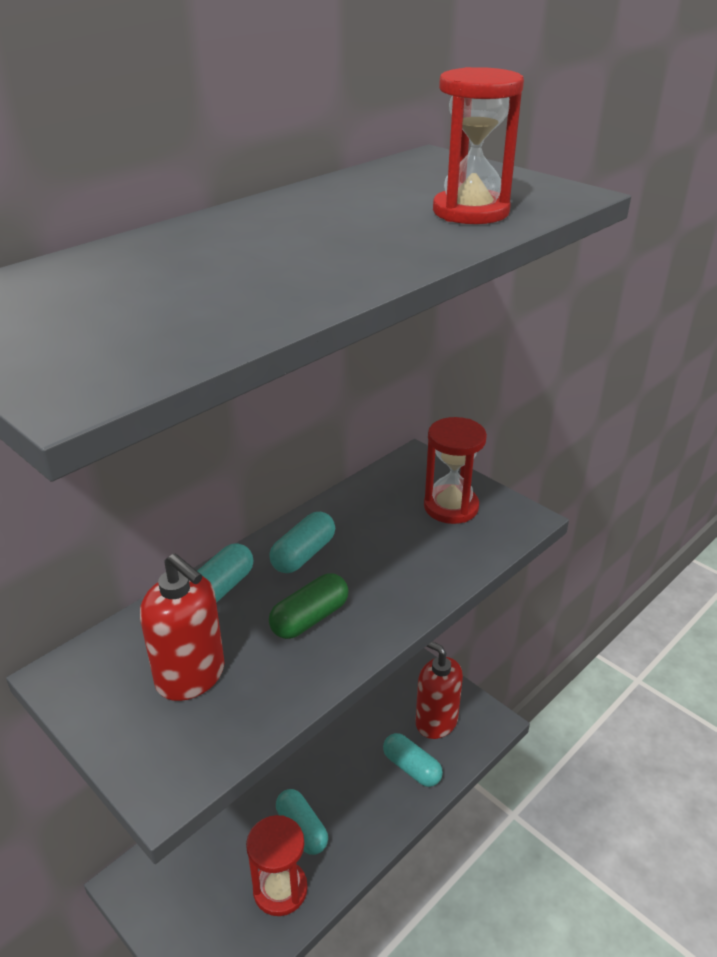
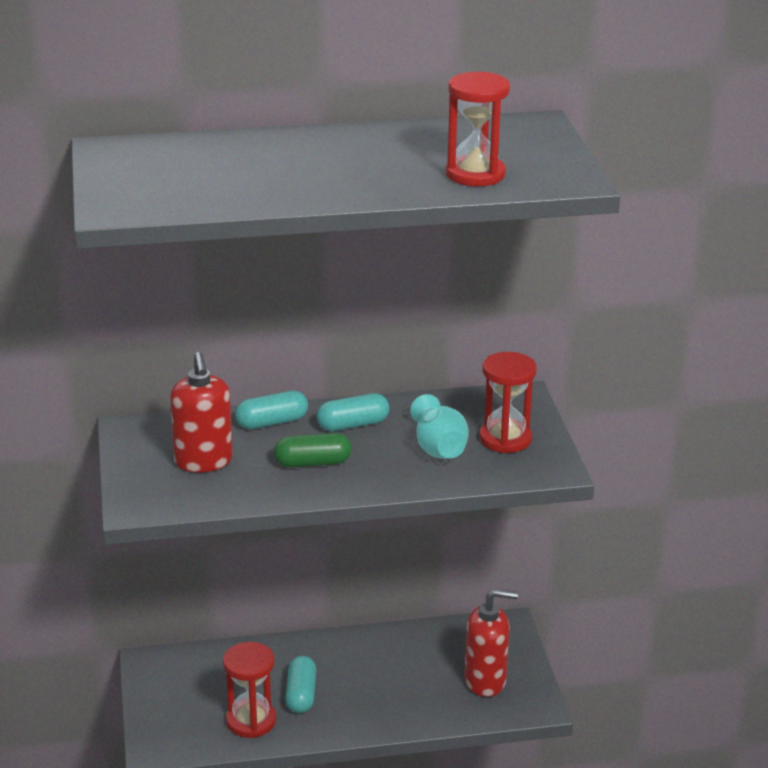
camera: 35 degrees right, 5 degrees down
turquoise capsule [383,733,443,787] -> none
red soap dispenser [416,641,463,739] -> red soap dispenser turned 105 degrees clockwise [464,589,518,697]
none -> turquoise vase [410,394,469,459]

